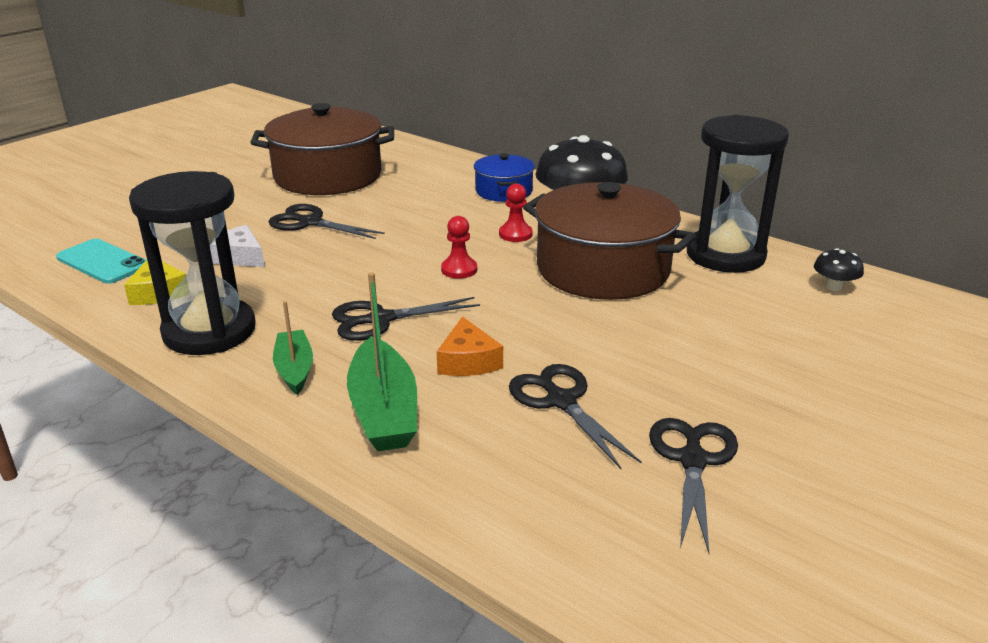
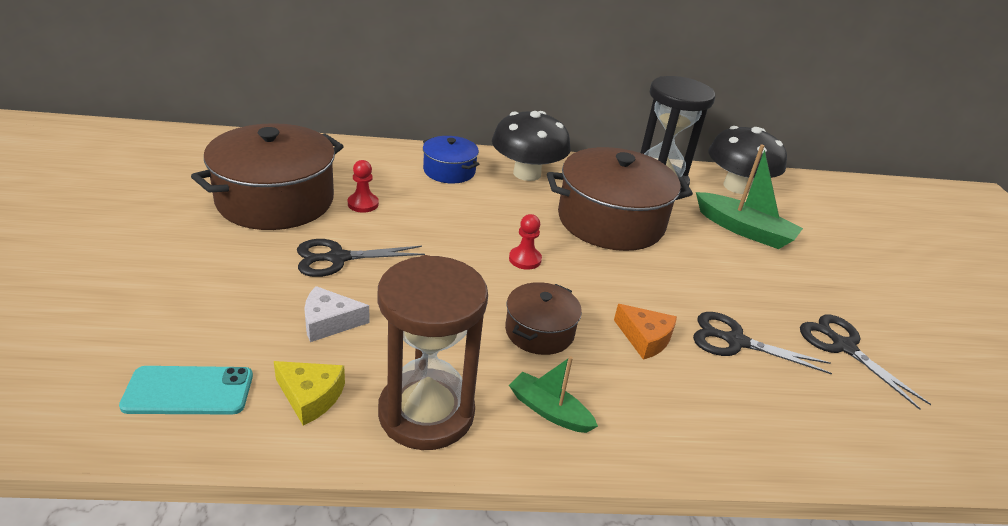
camera: 45 degrees left, 5 degrees up
black hourglass [129,171,256,355] -> brown hourglass [378,255,488,450]
black scissors [332,297,480,341] -> brown pot [505,282,582,355]
green boat [347,272,417,451] -> green boat moved to [696,144,803,249]
red pawn [499,184,533,242] -> red pawn moved to [348,160,379,213]
black mushroom [814,248,864,291] -> black mushroom [708,126,787,194], size x2.26

